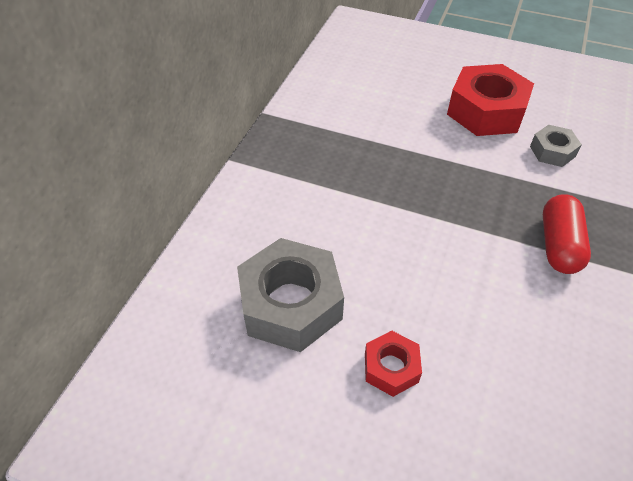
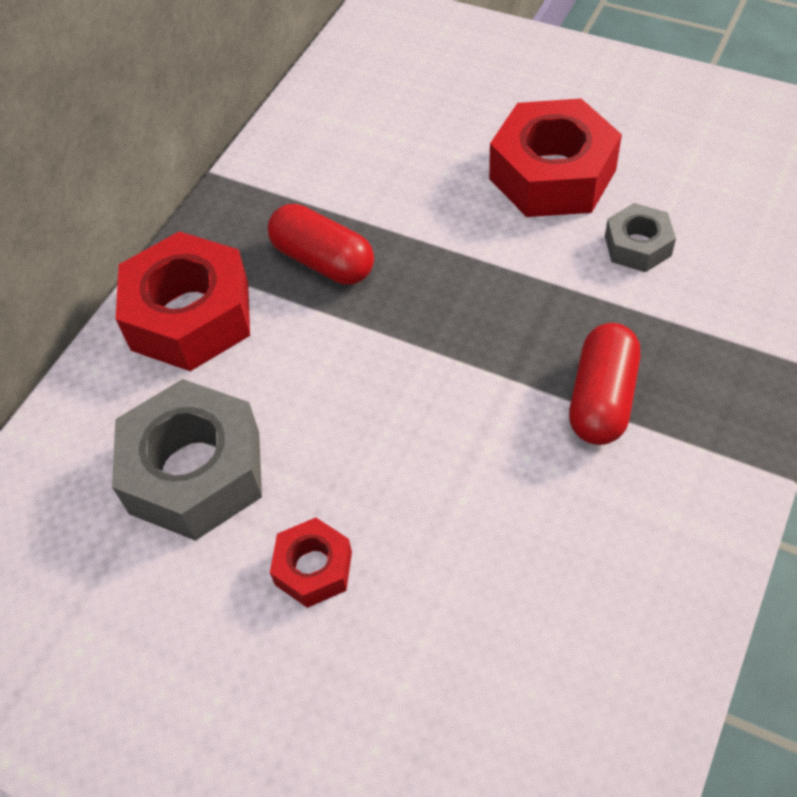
camera: 10 degrees right, 5 degrees up
none -> red nut [115,231,250,371]
none -> red capsule [268,204,374,285]

